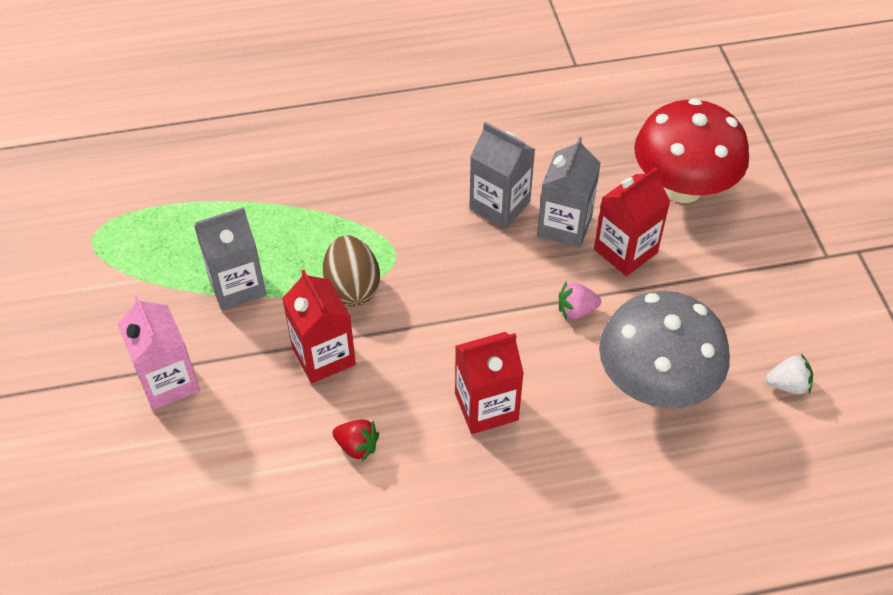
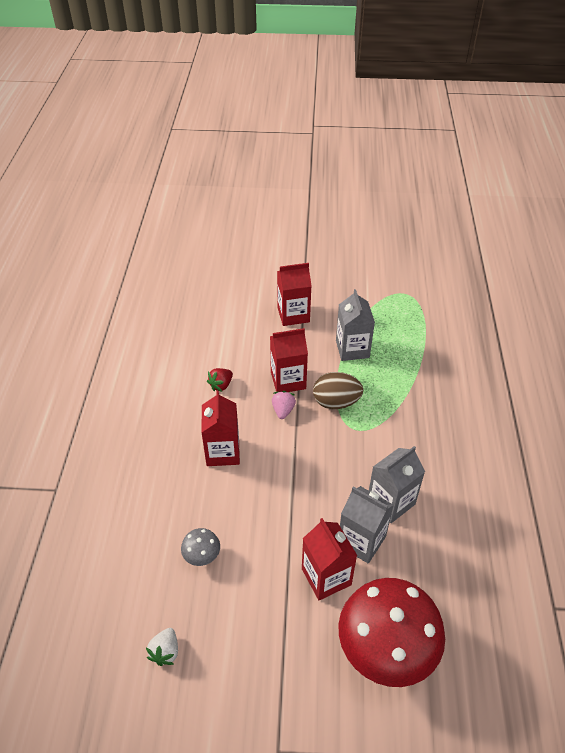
camera: 105 degrees right, 5 degrees down
pink carton [117,296,200,410] -> red carton [277,263,312,326]
pink strawberry [559,281,601,320] -> pink strawberry moved to [272,391,296,419]
grey mushroom [599,291,730,408] -> grey mushroom [181,528,220,566], size x0.42

